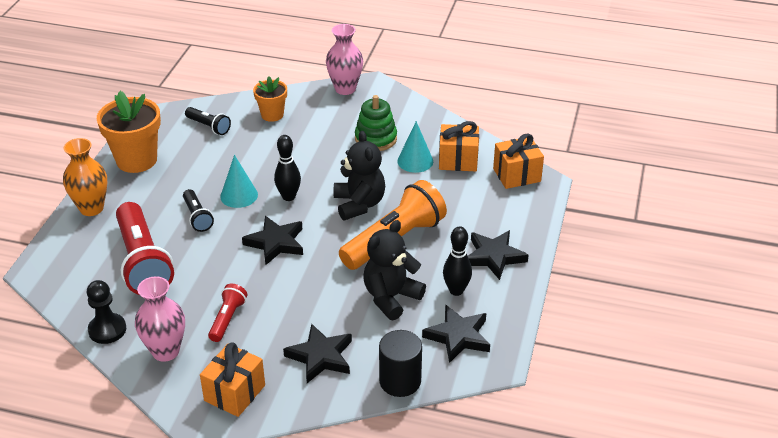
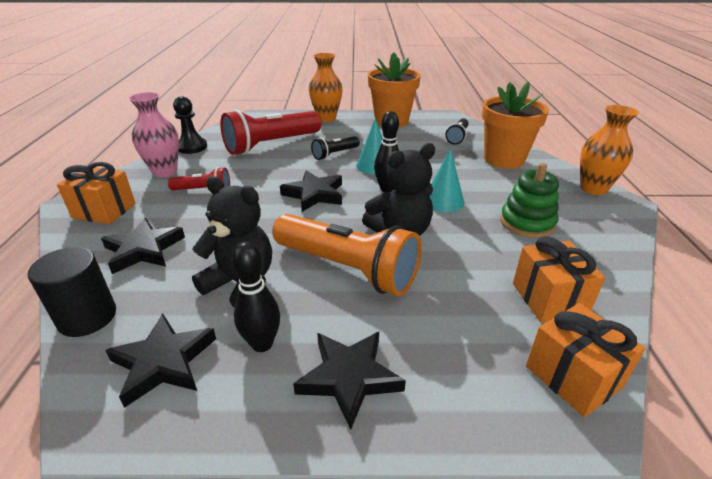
camera: 75 degrees right, 5 degrees down
orange flower pot [253,76,287,122] -> orange flower pot [482,82,549,169], size x1.71
pink vase [326,24,363,95] -> orange vase [580,105,639,195]
turquoise cone [397,121,433,173] -> turquoise cone moved to [430,149,464,212]

